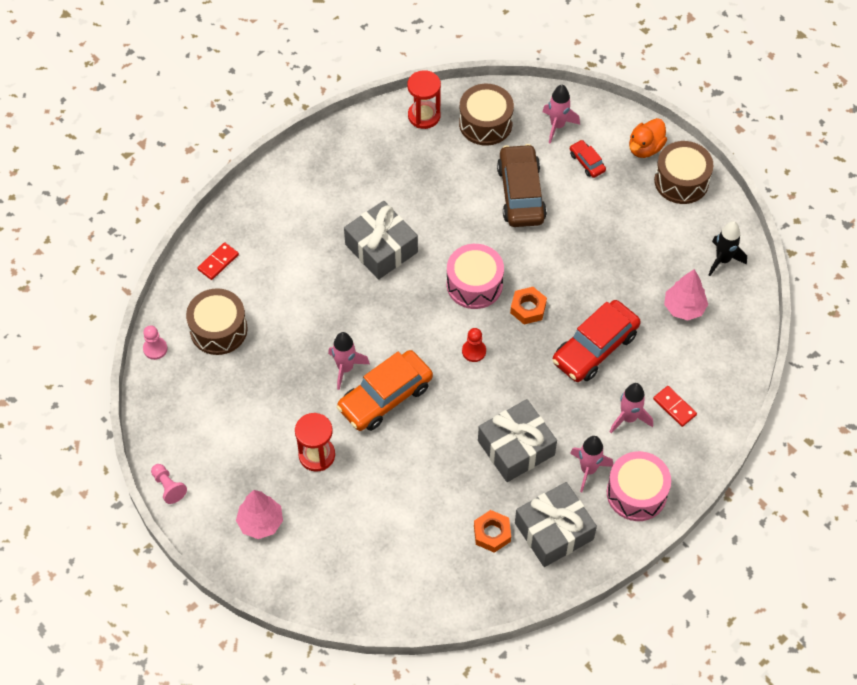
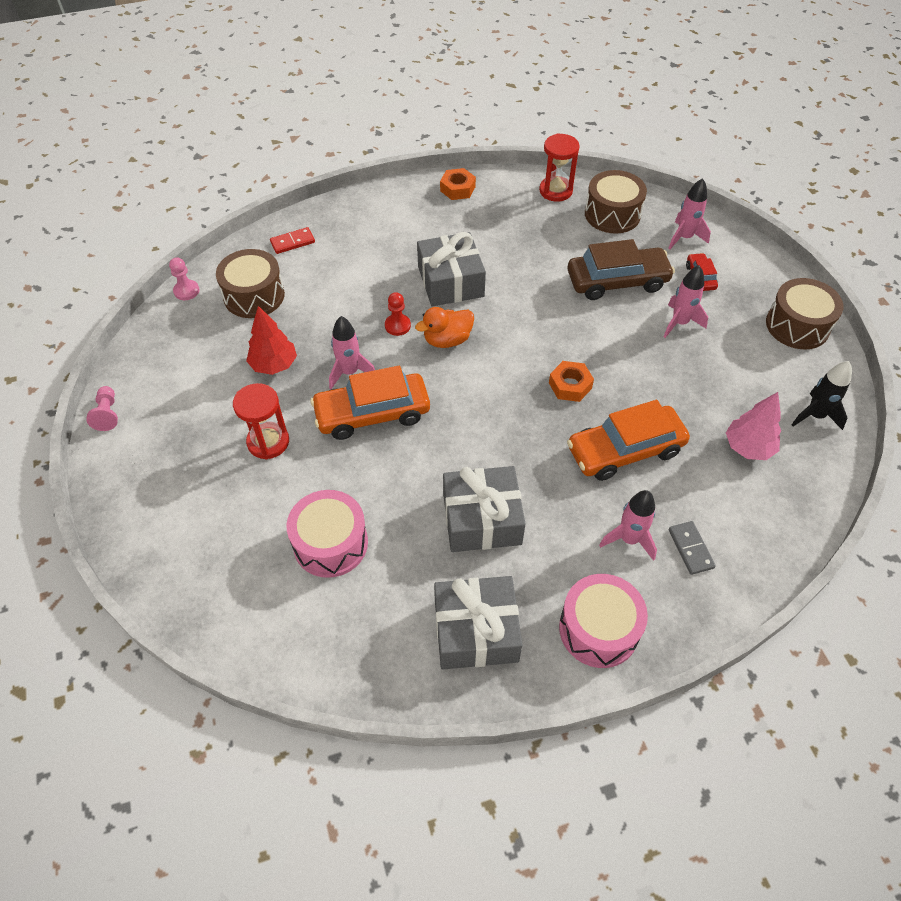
camera: 25 degrees right, 5 degrees down
pink tree [236,490,283,539] -> none
pink drum [447,244,504,309] -> pink drum moved to [287,490,368,578]
red pawn [462,328,486,362] -> red pawn moved to [385,292,411,336]
orange nut [474,510,511,553] -> orange nut moved to [440,168,476,200]
brown car [497,144,547,227] -> brown car turned 60 degrees clockwise [568,239,675,300]
red car [552,300,641,382] -> orange car [567,400,690,481]
pink rocket [570,436,613,492] -> pink rocket moved to [664,265,708,338]
orange duck [629,118,667,158] -> orange duck moved to [415,307,474,348]
red domino [653,386,697,427] -> grey domino [669,521,716,575]
none -> red tree [246,306,297,375]

